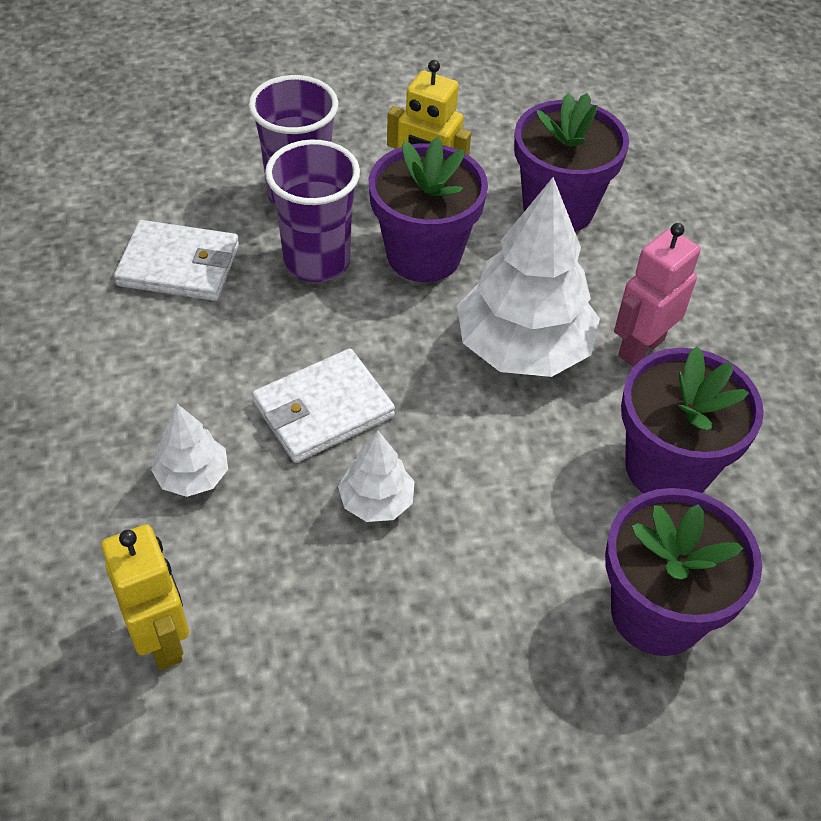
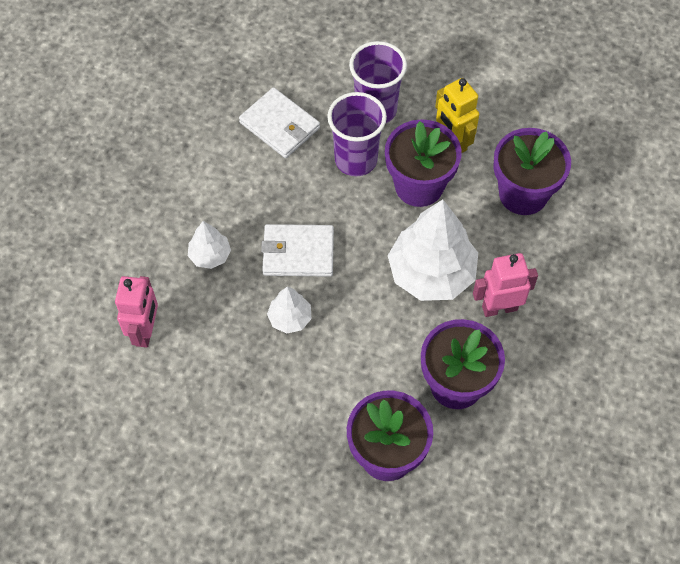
camera: 35 degrees right, 10 degrees up
yellow robot [101,524,189,670] -> pink robot [115,276,158,348]

